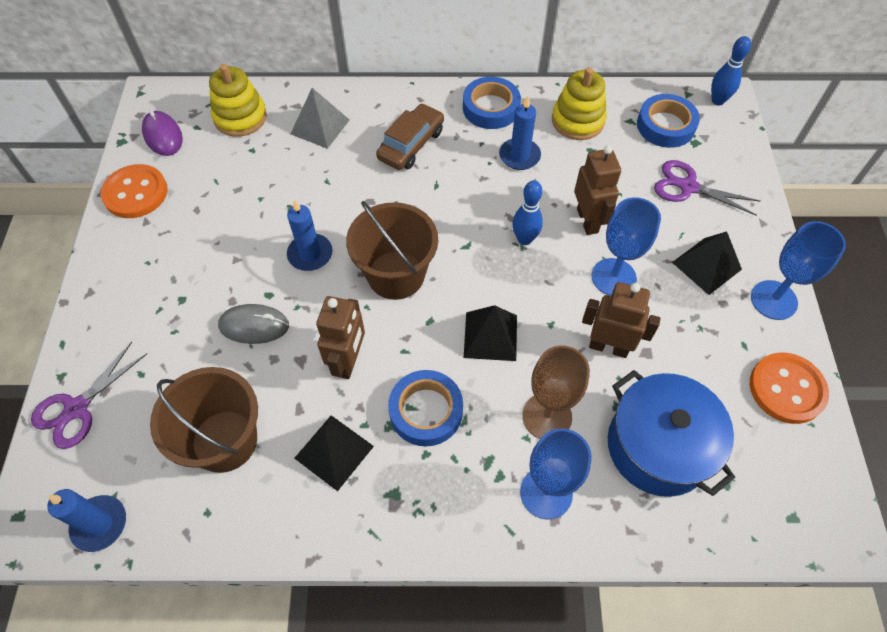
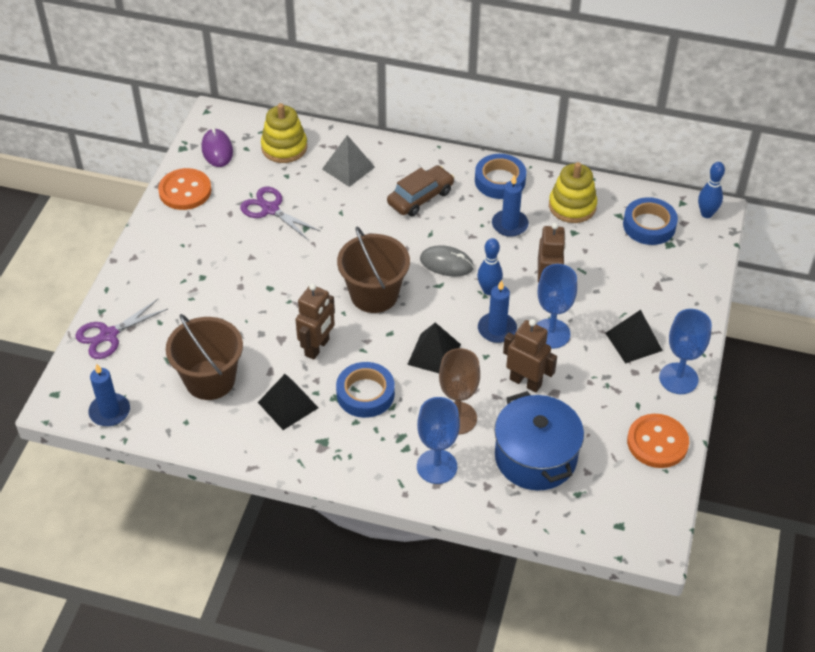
camera: 15 degrees right, 10 degrees down
grey mouse [218,304,289,344] -> grey mouse moved to [420,245,474,277]
blue candle [287,199,333,271] -> blue candle moved to [478,280,517,343]
purple scissors [654,160,760,216] -> purple scissors moved to [240,187,320,241]

